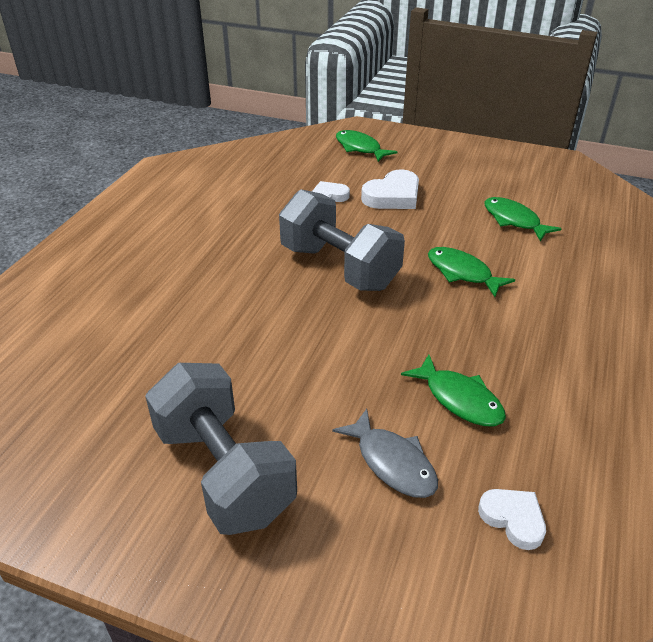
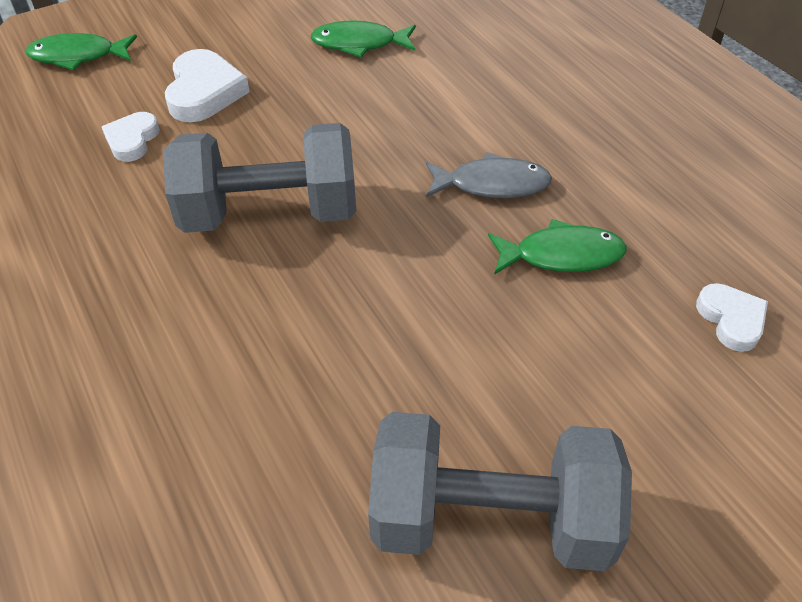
camera: 50 degrees left, 10 degrees up
grey fish [332,409,438,498] -> grey fish moved to [426,152,552,198]
green fish [428,247,515,297] -> none
white heart [478,489,546,550] -> white heart turned 75 degrees clockwise [696,283,768,352]

